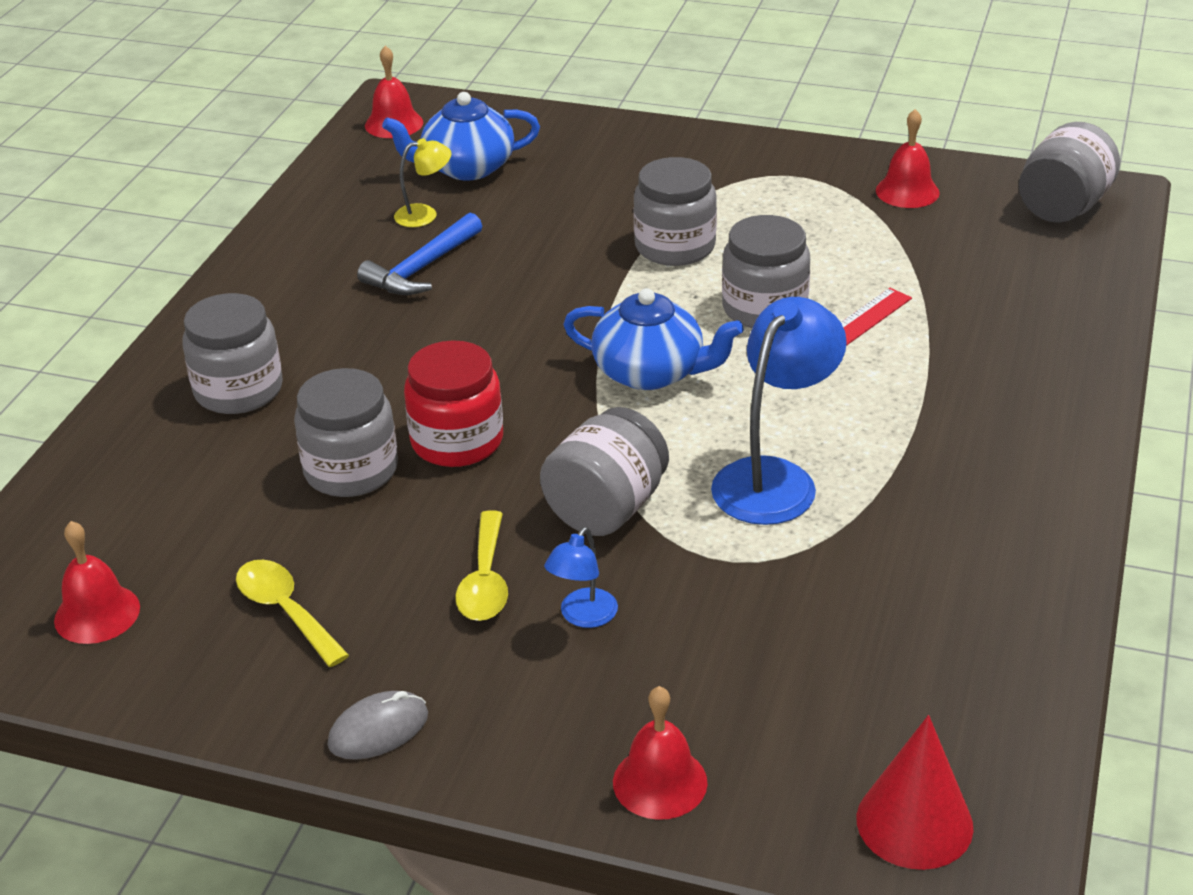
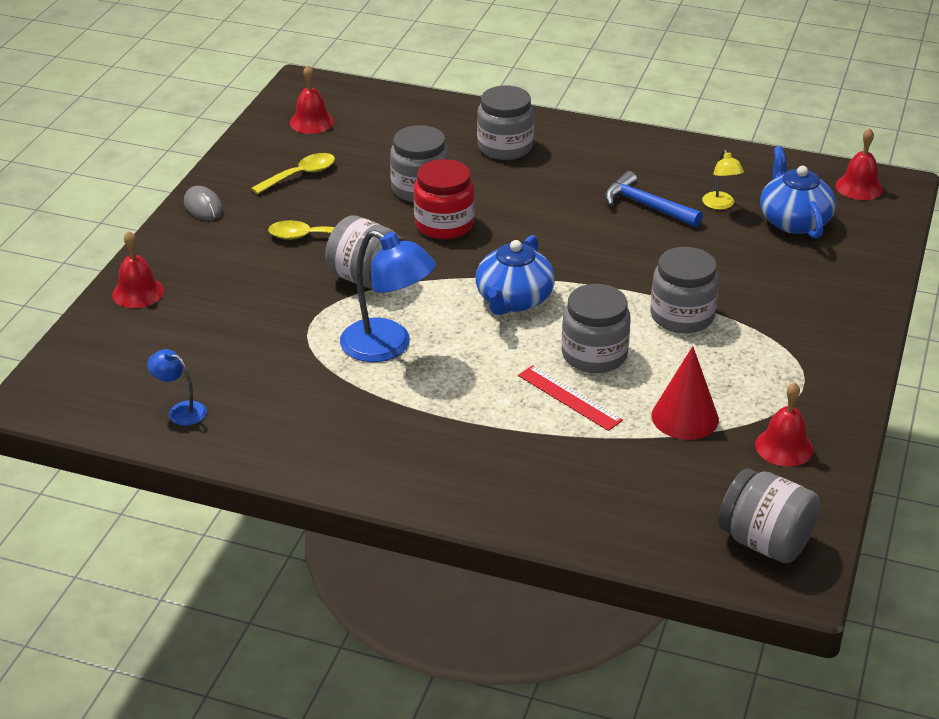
camera: 90 degrees right, 0 degrees up
blue lamp [544,527,618,628] -> blue lamp moved to [147,349,207,426]
red cone [857,715,974,870] -> red cone moved to [652,346,719,440]

